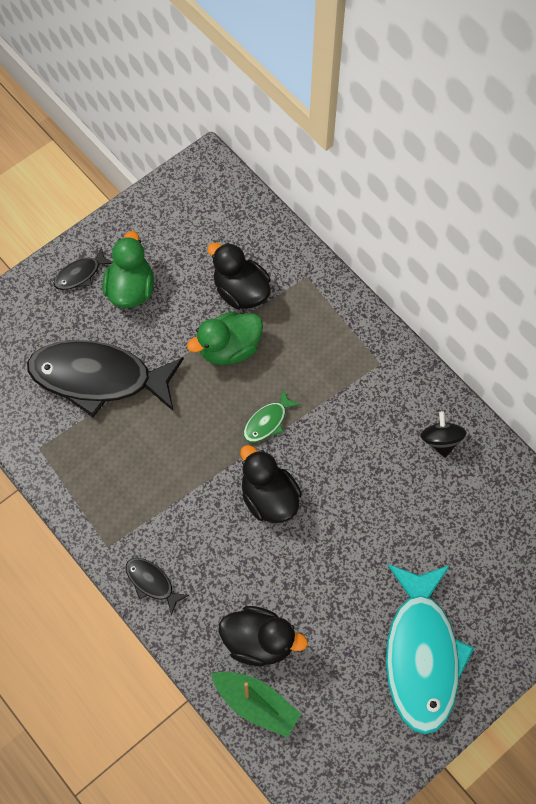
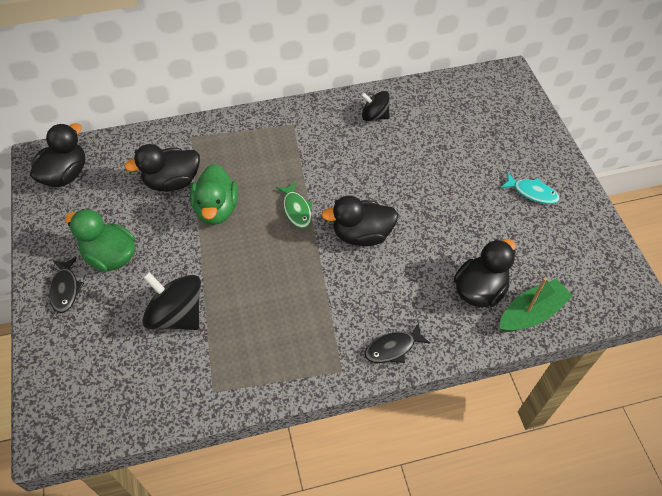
camera: 65 degrees left, 10 degrees down
black fish [27,340,184,417] -> black spinning top [142,272,201,330]
turquoise fish [386,564,474,734] -> turquoise fish [500,172,560,204], size x0.43
none -> black duck [30,123,85,187]

